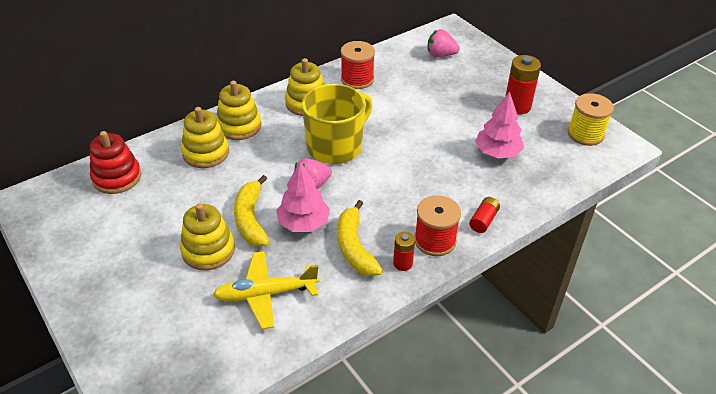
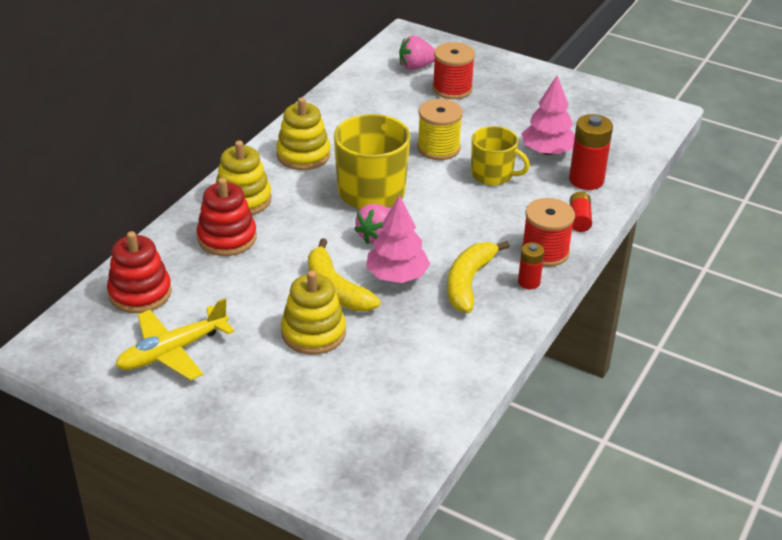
camera: 25 degrees left, 5 degrees down
yellow stacking toy [181,107,229,168] -> red stacking toy [197,178,257,256]
yellow plane [213,251,319,329] -> yellow plane moved to [116,298,235,381]
yellow banana [337,200,383,276] -> yellow banana turned 60 degrees clockwise [447,241,510,313]
red spool [341,41,375,89] -> red spool moved to [432,42,475,99]
red battery [505,55,541,114] -> red battery moved to [569,114,613,190]
yellow spool [568,93,614,146] -> yellow spool moved to [417,99,463,160]
none -> yellow mug [471,126,530,186]

